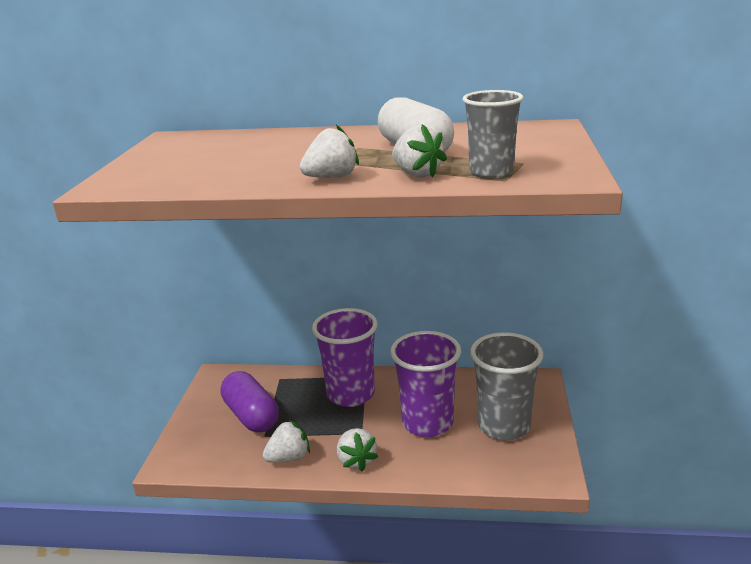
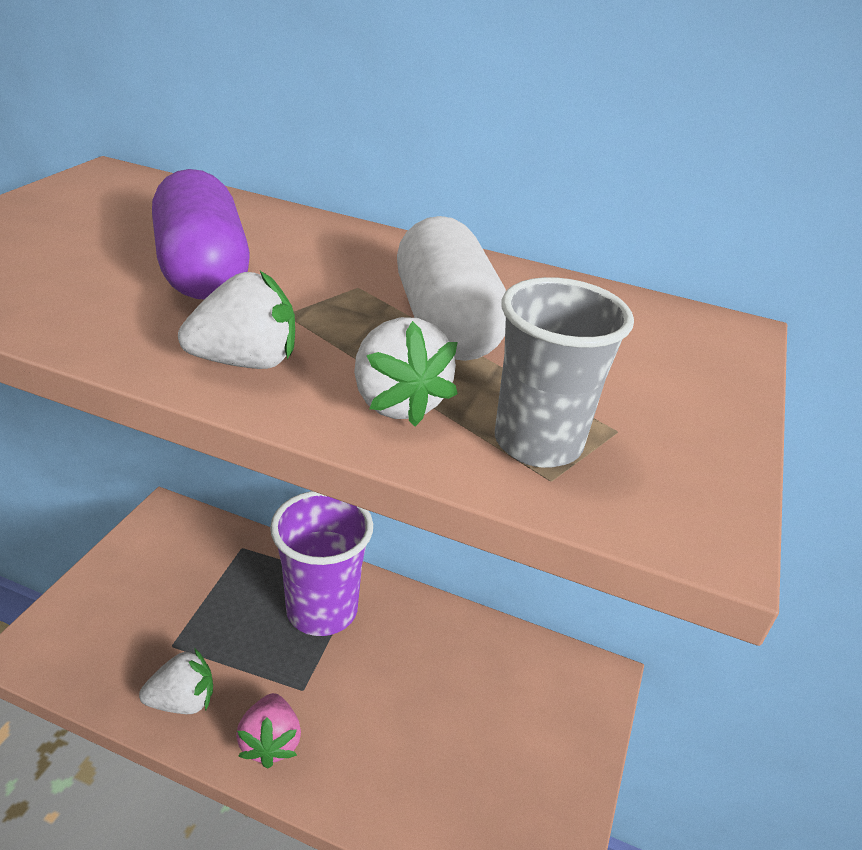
camera: 10 degrees right, 10 degrees up
purple capsule [221,371,279,432] -> purple capsule moved to [152,169,250,300]
white strawberry [337,428,378,472] -> pink strawberry [236,693,301,768]
purple cup [390,331,461,437] -> none
grey cup [470,332,544,440] -> none

